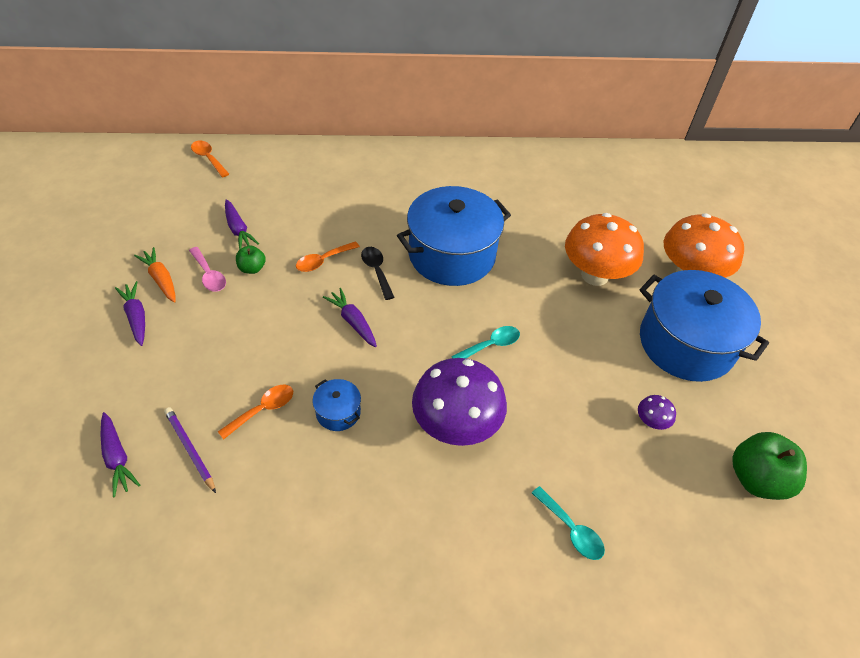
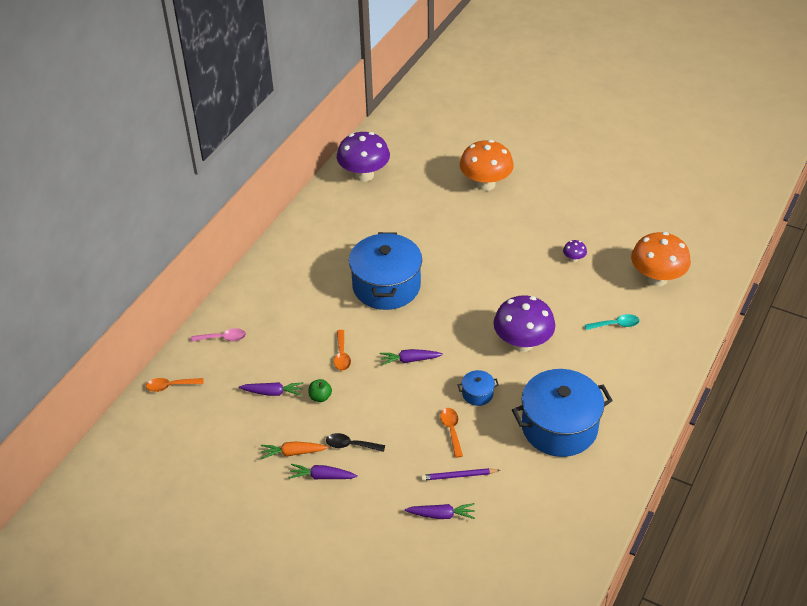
camera: 55 degrees left, 5 degrees down
pink spoon [189,247,226,292] -> pink spoon moved to [191,328,246,342]
black spoon [361,247,395,300] -> black spoon moved to [326,433,385,452]
turquoise spoon [451,326,520,358] -> none
orange mushroom [565,213,644,286] -> orange mushroom moved to [631,232,691,287]
blue pot [639,270,769,382] -> blue pot moved to [512,369,613,457]
green apple [732,432,807,500] -> none
none -> purple mushroom [337,132,390,182]

